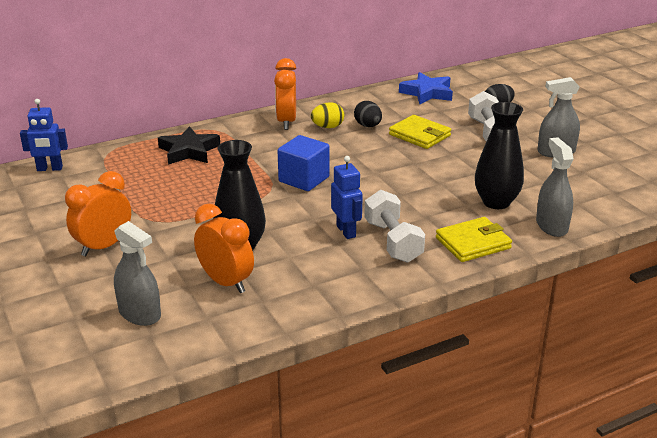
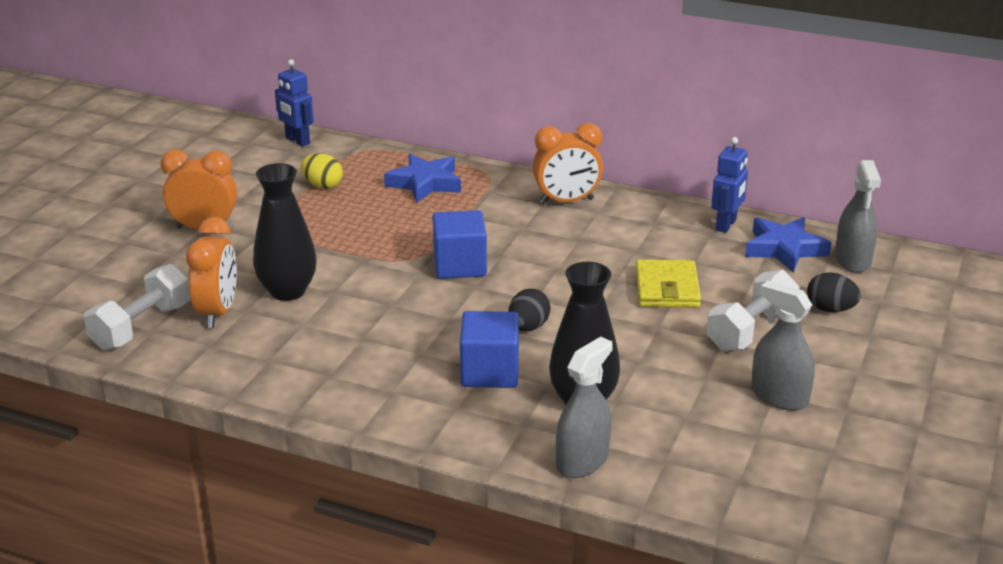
camera: 50 degrees right, 0 degrees up
grey spray bottle [114,221,161,326] -> grey spray bottle moved to [835,160,881,273]
black star [158,126,220,165] -> blue star [384,154,461,203]
orange clock [274,58,296,130] -> orange clock turned 150 degrees counterclockwise [533,123,603,204]
yellow egg [311,102,344,128] -> yellow egg moved to [301,153,343,189]
blue robot [331,156,363,239] -> blue robot moved to [711,137,748,233]
black egg [354,101,382,127] -> black egg moved to [509,288,551,331]
white dumbbell [364,190,425,263] -> white dumbbell moved to [84,264,190,351]
yellow wallet [436,217,512,262] -> none
none -> blue cube [460,311,519,388]

